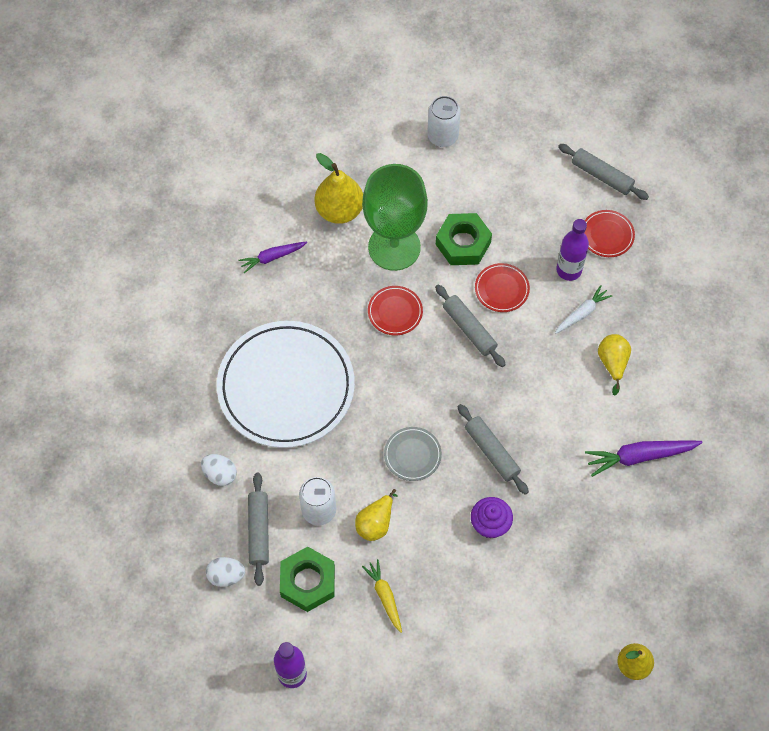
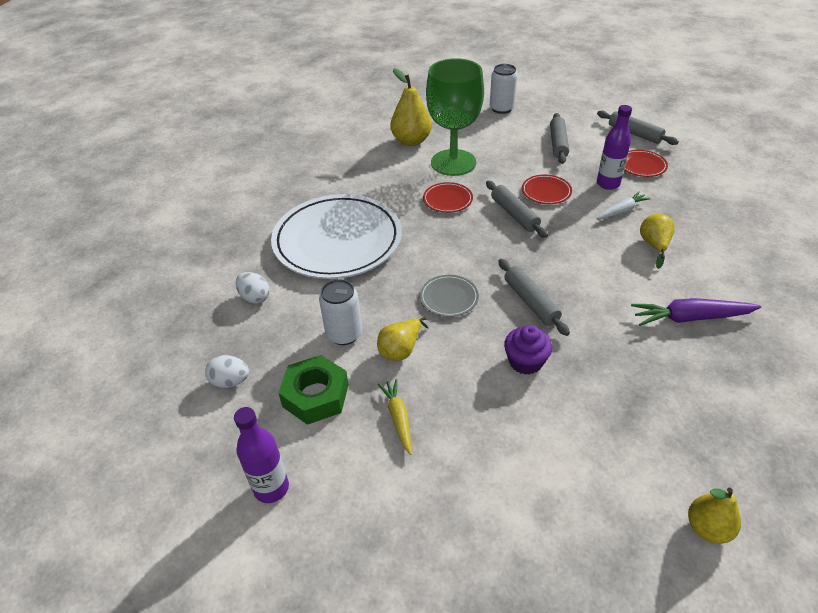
camera: 10 degrees right, 20 degrees down
purple carrot [238,242,307,273] -> none
grey rolling pin [248,473,269,586] -> grey rolling pin moved to [550,113,569,164]
green nut [436,213,492,265] -> none

